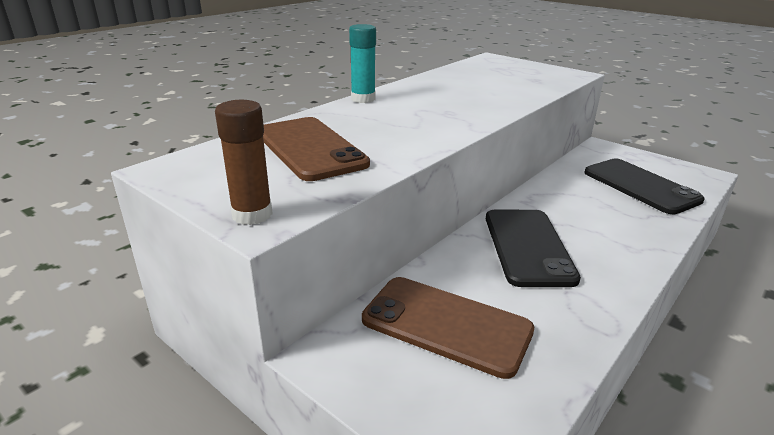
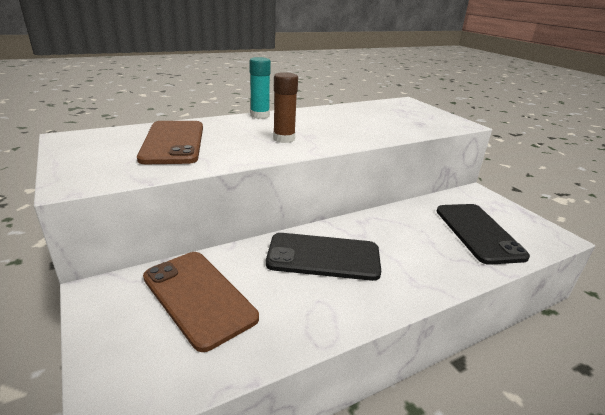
camera: 20 degrees right, 0 degrees up
brown glue stick [215,100,273,225] -> brown glue stick moved to [273,72,298,143]
black phone [486,210,581,287] -> black phone turned 75 degrees clockwise [266,233,381,281]

